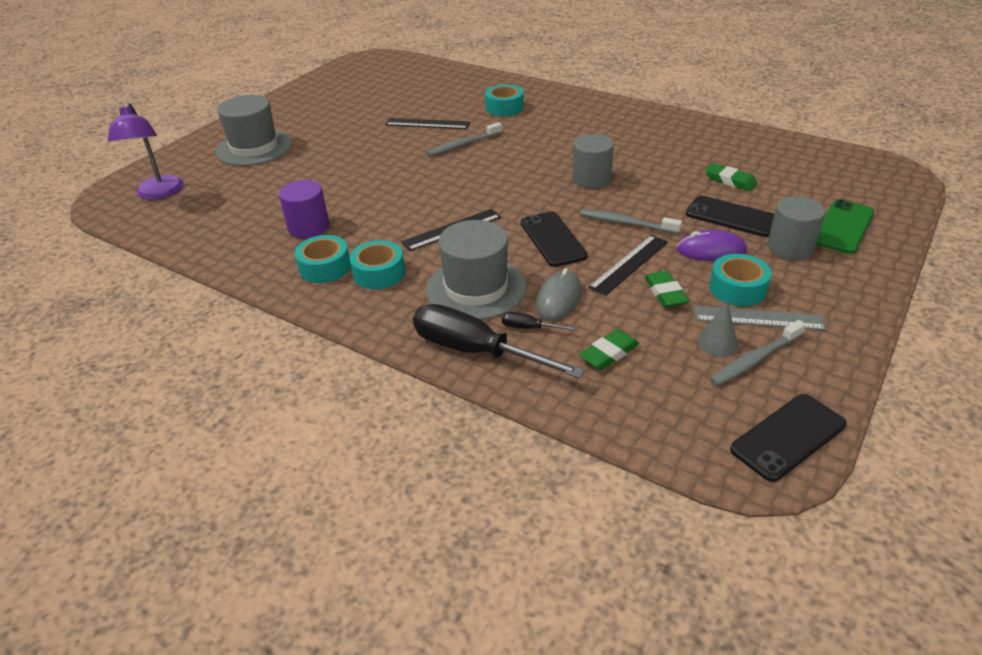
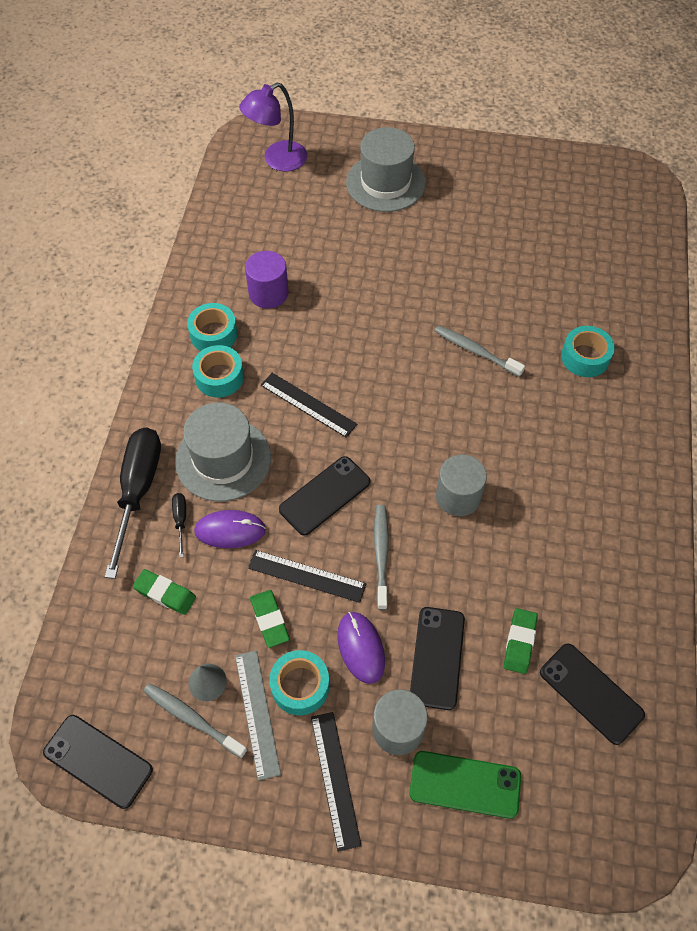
camera: 65 degrees right, 20 degrees up
black ruler [385,118,470,129] -> black ruler moved to [311,712,362,852]
grey mouse [536,268,582,321] -> purple mouse [194,510,266,548]
green eraser [644,271,689,308] -> green eraser turned 75 degrees counterclockwise [250,590,290,648]
none -> black phone [540,644,645,745]

